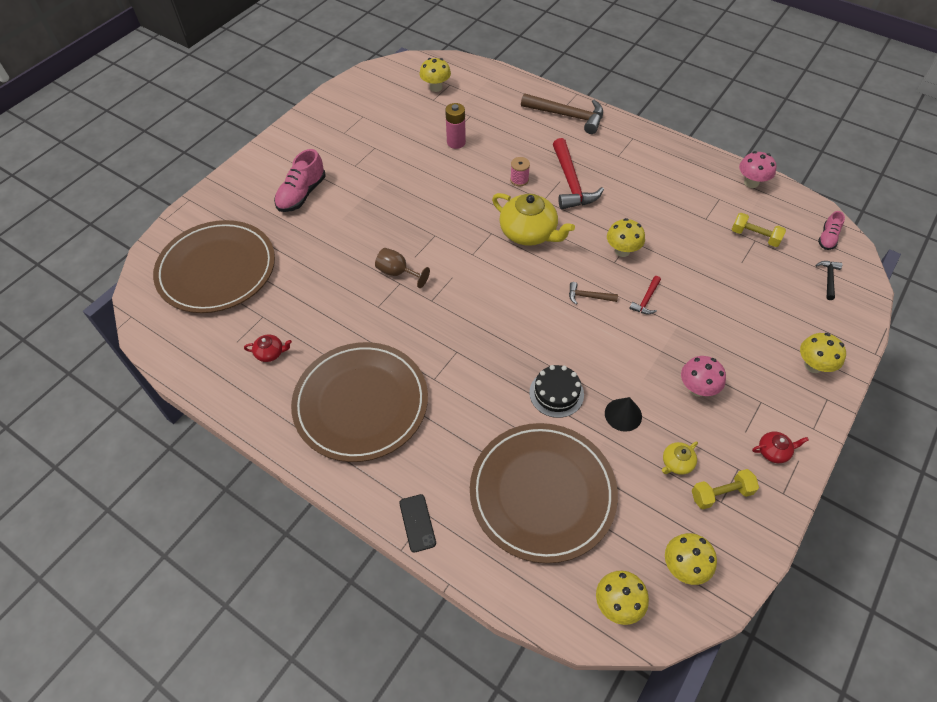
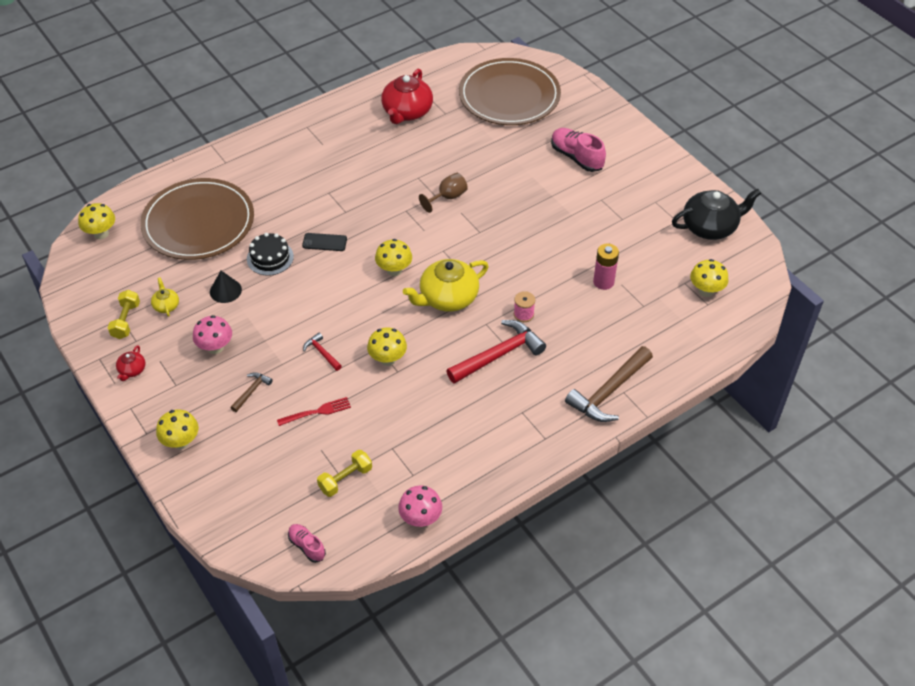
camera: 110 degrees right, 5 degrees down
red teapot [244,335,292,362] -> red teapot [381,69,433,124], size x2.16
brown plate [291,342,428,462] -> none
black phone [399,494,436,553] -> black phone moved to [302,233,347,251]
red hammer [553,138,604,209] -> red hammer turned 135 degrees clockwise [446,320,546,384]
brown hammer [569,282,618,305] -> brown hammer moved to [231,372,273,412]
yellow mushroom [665,533,717,585] -> yellow mushroom moved to [375,239,412,276]
black hammer [815,261,842,300] -> none
none -> red fork [277,397,351,426]
none -> black teapot [672,189,761,240]

